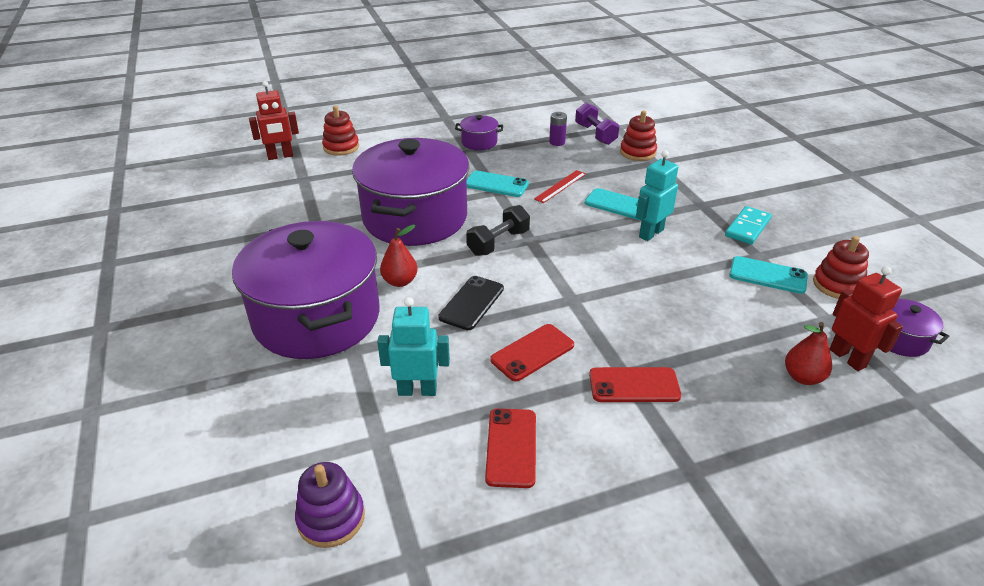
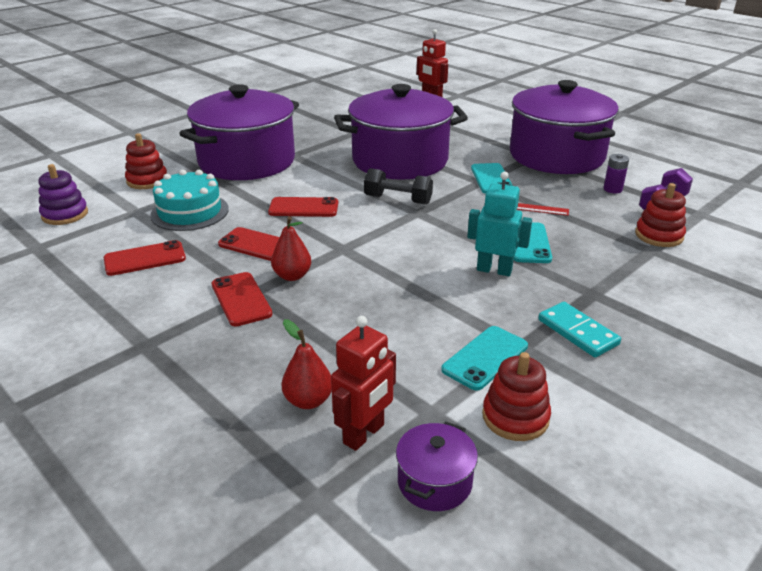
camera: 65 degrees right, 5 degrees down
red stacking toy [322,106,359,156] -> red stacking toy moved to [125,133,167,189]
turquoise robot [377,297,450,396] -> turquoise cake [150,170,229,231]
red pear [380,225,418,287] -> red pear moved to [271,216,311,281]
black phone [438,276,504,330] -> red phone [268,197,338,217]
purple pot [455,115,503,150] -> purple pot [510,80,619,174], size x2.47
turquoise domino [725,206,772,245] -> turquoise domino turned 45 degrees clockwise [538,302,621,358]
turquoise phone [729,256,808,294] -> turquoise phone turned 45 degrees clockwise [441,326,528,390]

